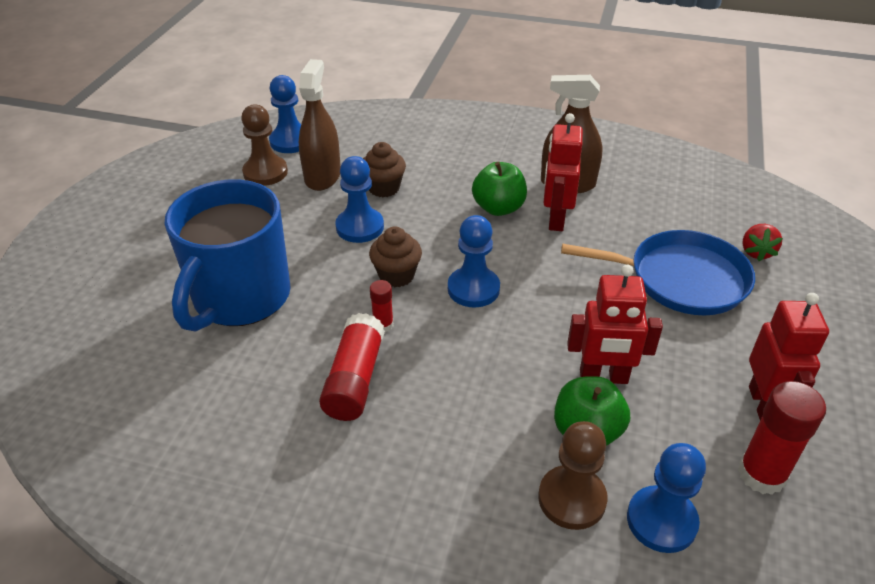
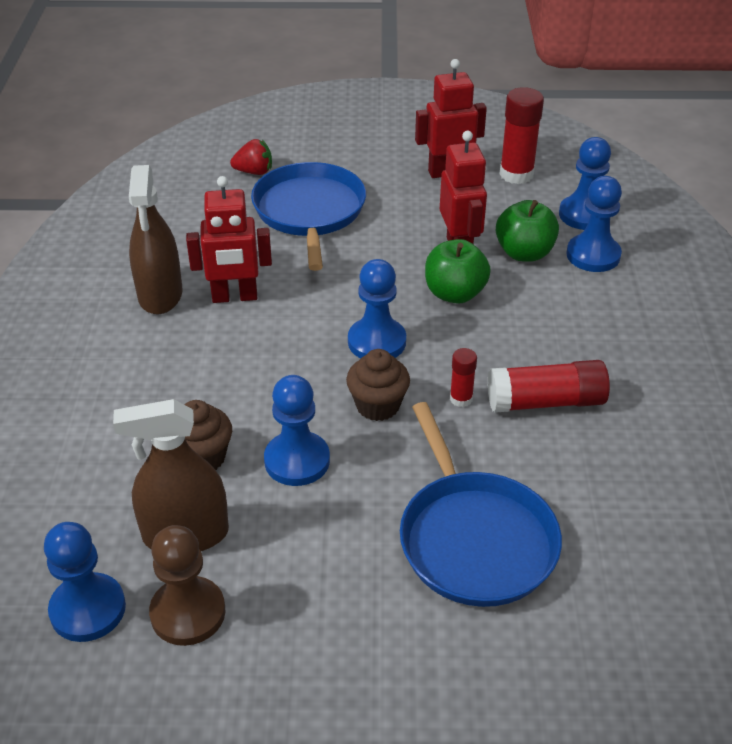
camera: 105 degrees left, 0 degrees up
blue mug [165,180,291,332] -> blue pan [400,402,562,607]
green apple [472,162,527,216] -> green apple moved to [425,239,491,304]
brown pawn [538,421,608,530] -> blue pawn [566,176,622,272]

